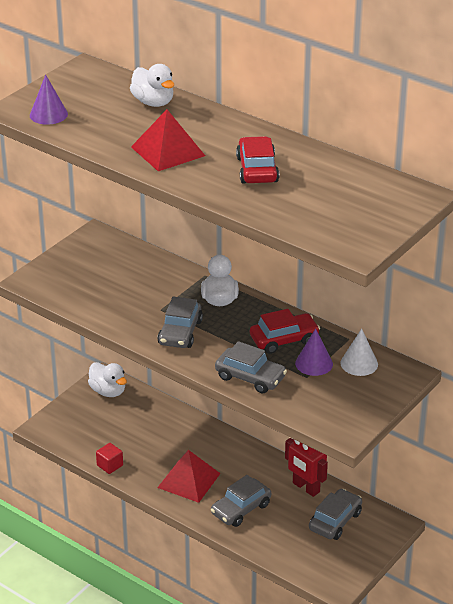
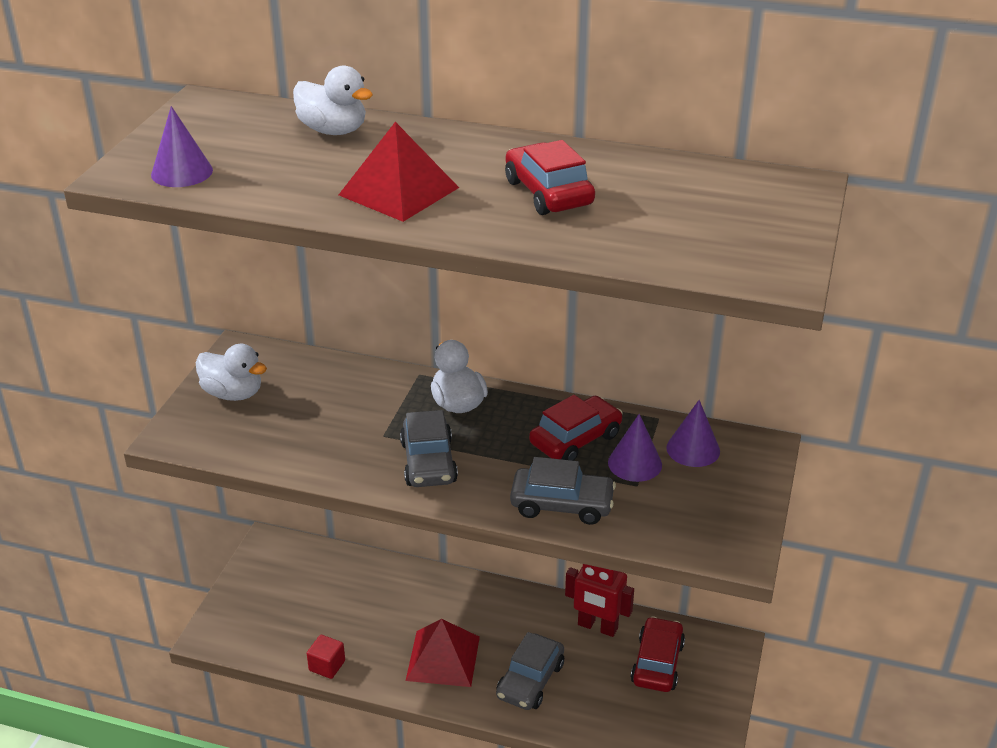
camera: 20 degrees left, 0 degrees up
white duck [88,362,127,397] -> white duck moved to [195,344,267,401]
grey car [309,489,362,540] -> red car [631,616,685,692]
white cone [340,328,378,376] -> purple cone [666,400,720,467]

